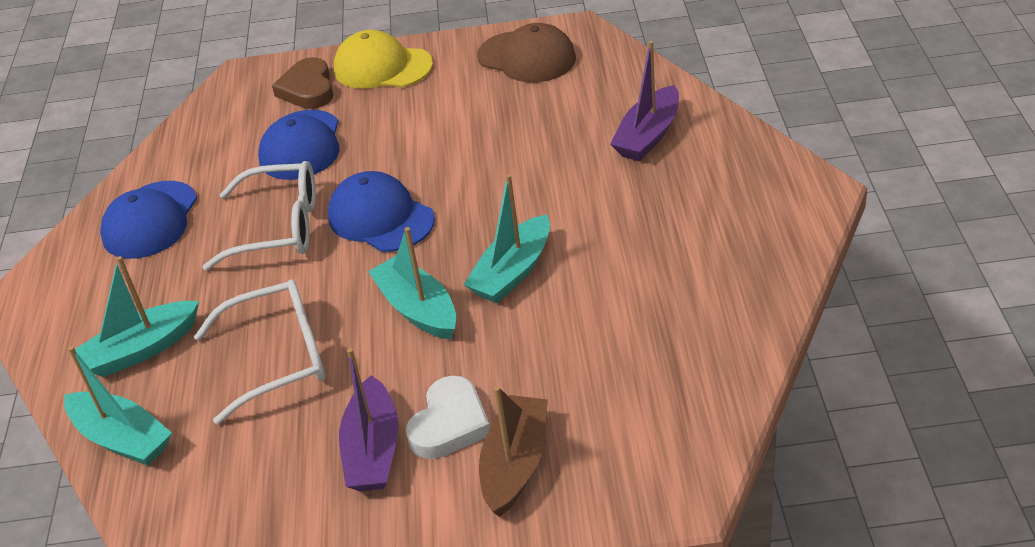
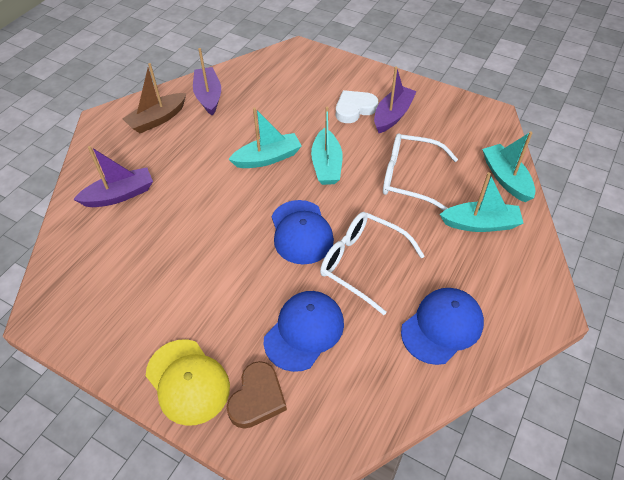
camera: 150 degrees left, 10 degrees up
brown cap [477,23,576,82] -> none
brown boat [479,386,548,517] -> brown boat moved to [123,63,186,133]
none -> purple boat [193,48,221,116]

